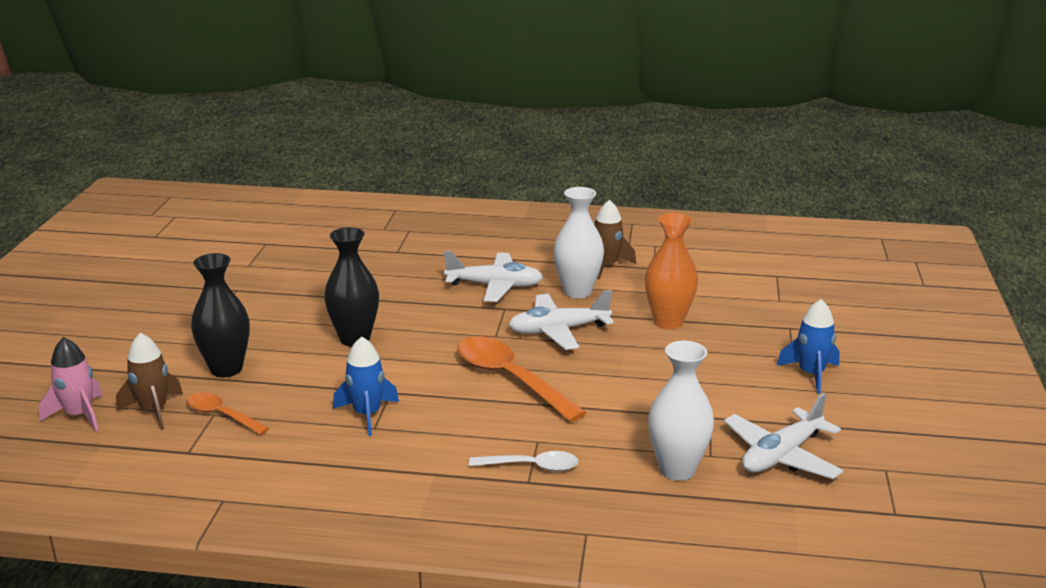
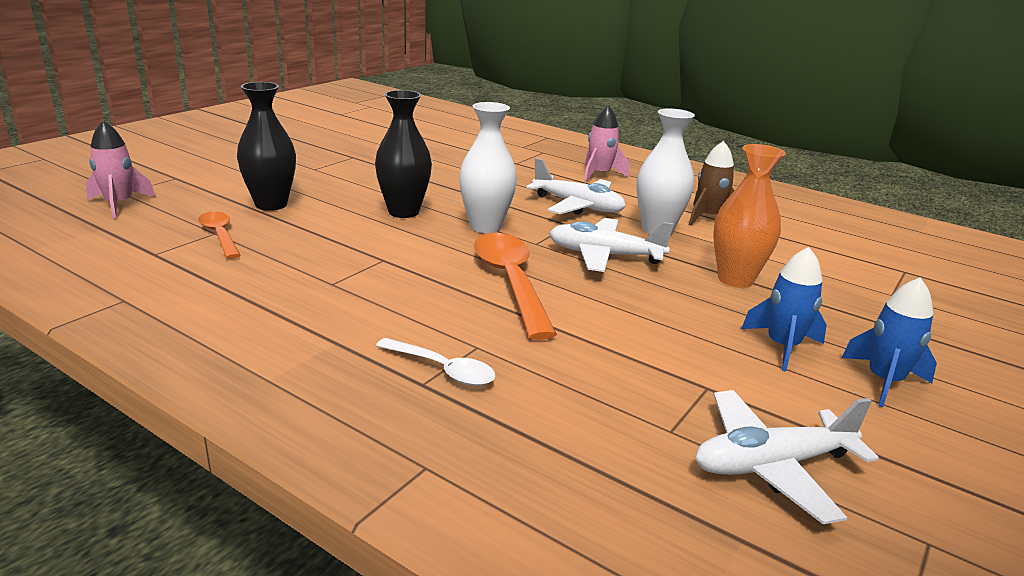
camera: 25 degrees right, 0 degrees up
brown rocket [116,333,183,430] -> none
blue rocket [333,336,399,436] -> blue rocket moved to [741,247,827,372]
white vase [648,341,714,481] -> white vase moved to [459,102,517,233]
none -> pink rocket [584,105,629,182]

